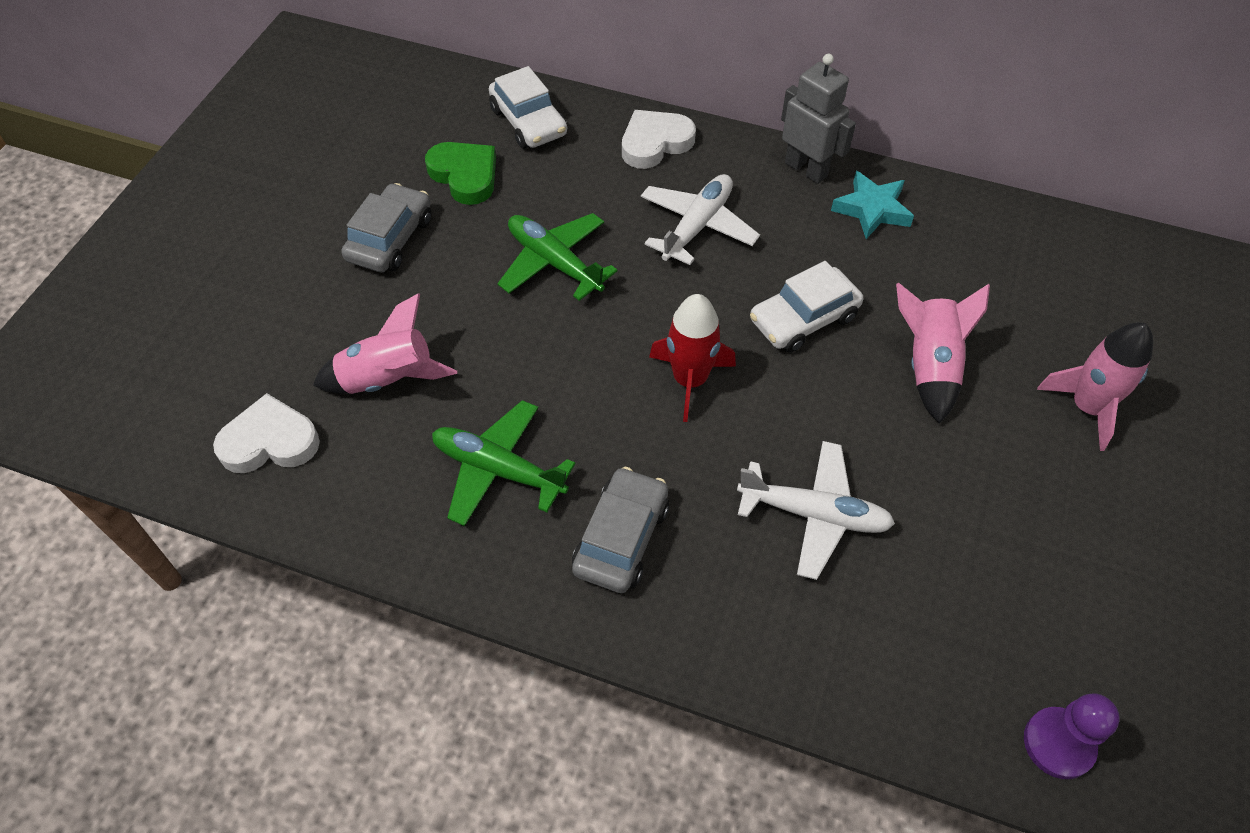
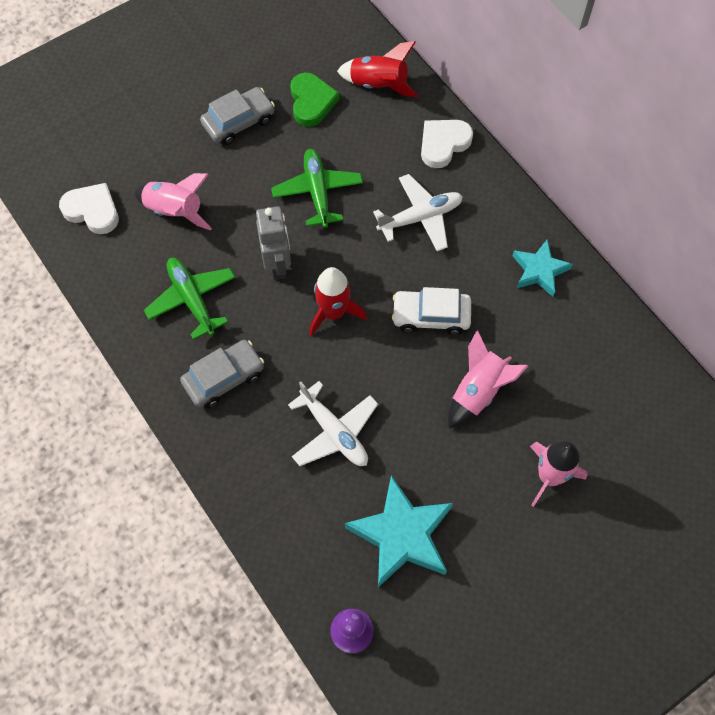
camera: 35 degrees right, 10 degrees up
white car [489,66,567,149] -> red rocket [337,41,418,97]
white heart [622,110,696,169] -> white heart turned 45 degrees counterclockwise [421,120,473,168]
grey robot [781,54,856,184] -> grey robot moved to [256,206,291,280]
none -> turquoise star [345,475,453,587]

